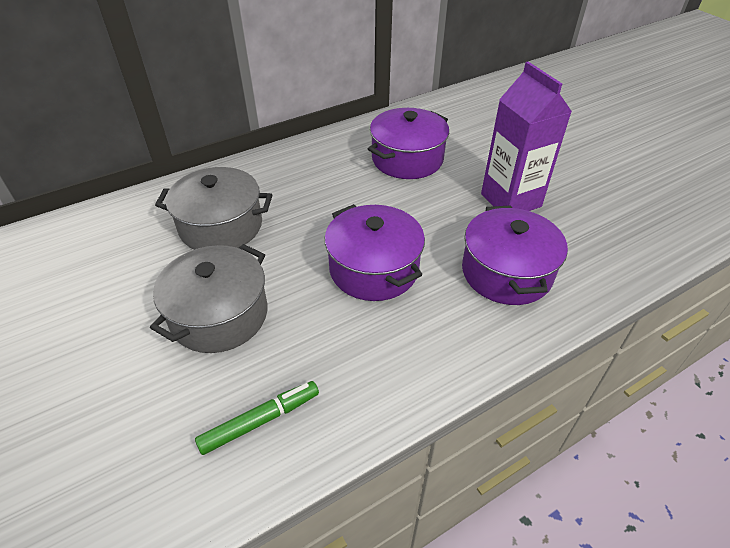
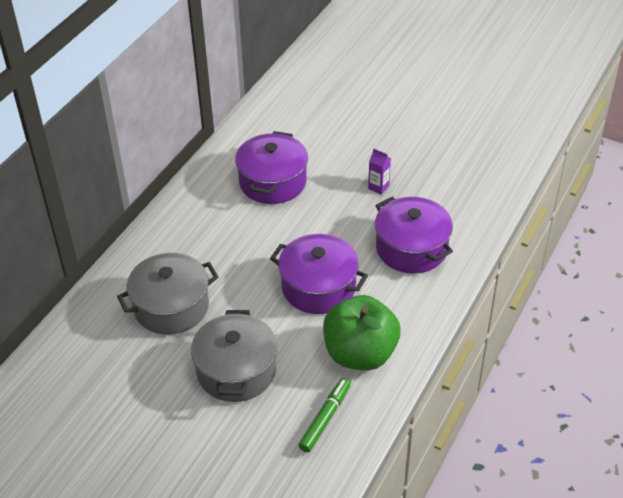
camera: 30 degrees left, 0 degrees up
purple carton [481,62,572,211] -> purple carton [368,149,391,194], size x0.41
none -> green apple [323,295,400,370]

